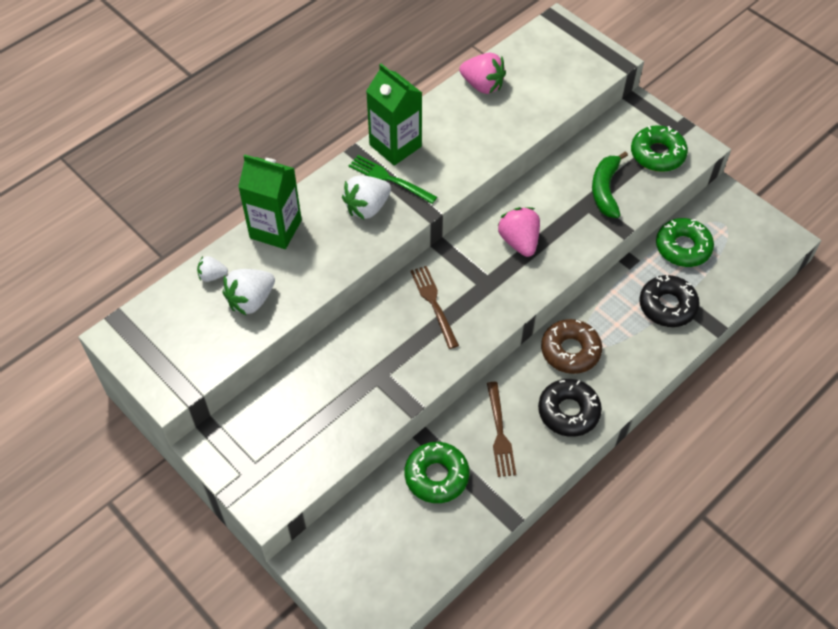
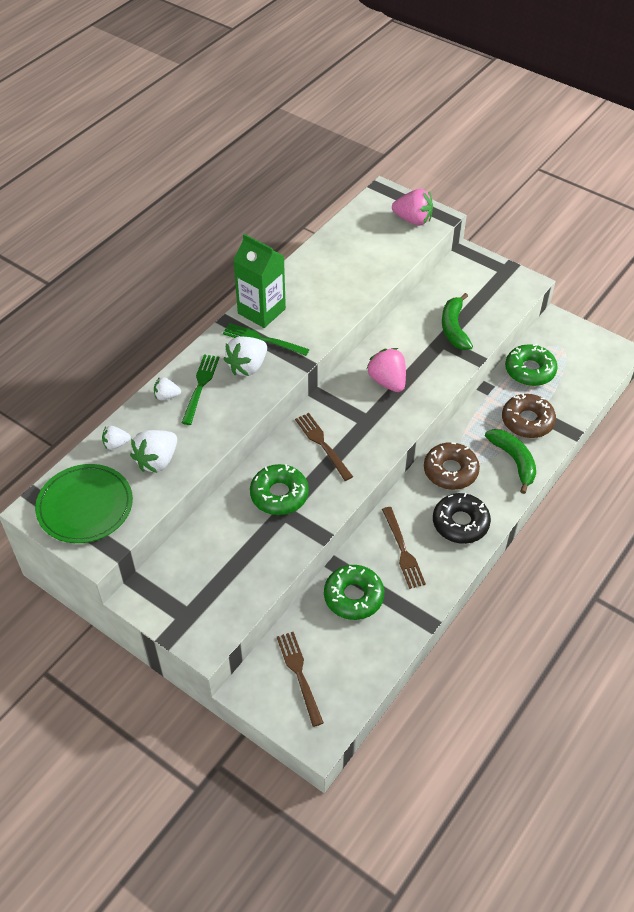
camera: 10 degrees left, 5 degrees down
green carton [238,154,302,249] -> white strawberry [154,377,181,400]
pink strawberry [459,53,506,94] -> pink strawberry moved to [392,189,433,226]
green donut [631,125,688,172] -> green donut moved to [250,464,309,515]
black donut [639,275,700,327] -> brown donut [502,394,556,438]
none -> green plate [35,464,133,543]
none -> green fork [182,354,219,425]
none -> brown fork [277,632,324,727]
none -> green banana [485,429,536,494]

